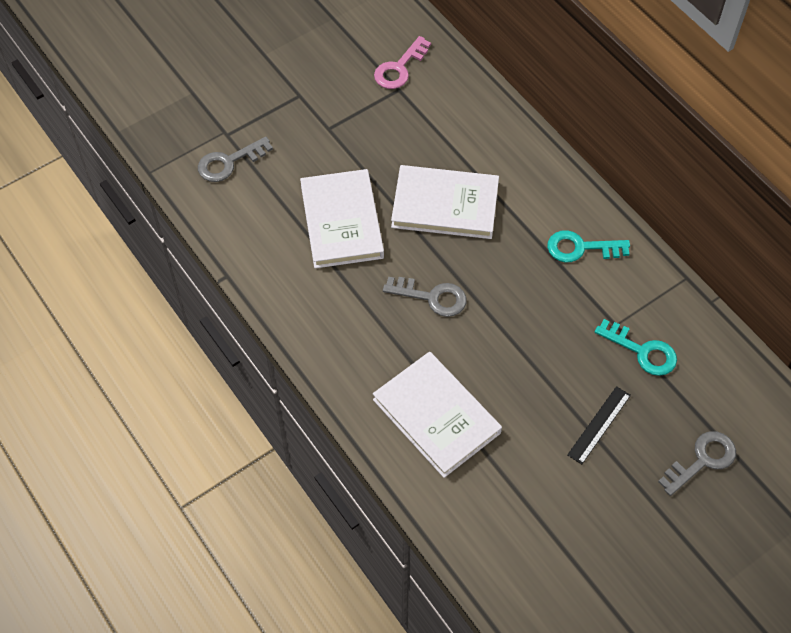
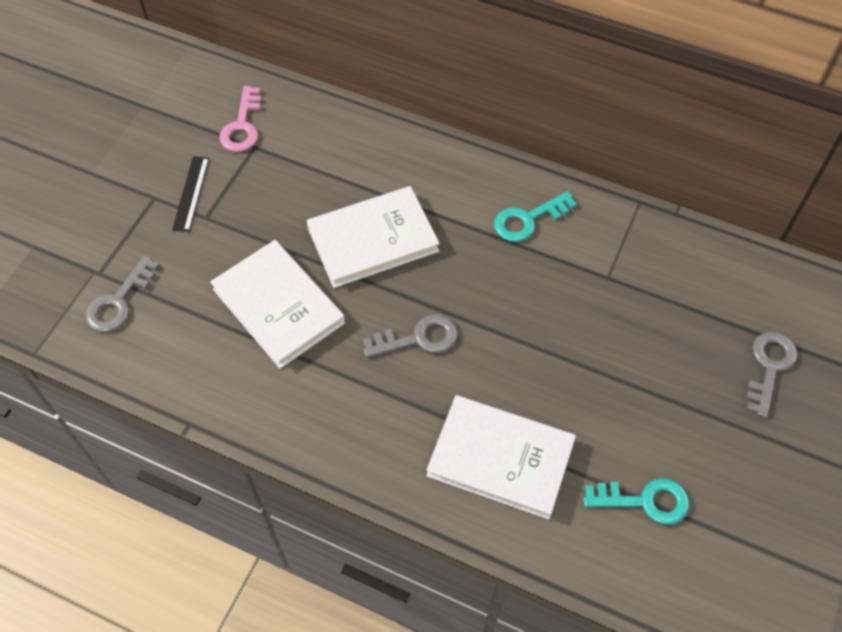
camera: 30 degrees left, 0 degrees up
black ruler [567,386,631,464] -> black ruler moved to [172,156,209,232]
turquoise key [595,319,677,376] -> turquoise key moved to [584,478,689,524]

